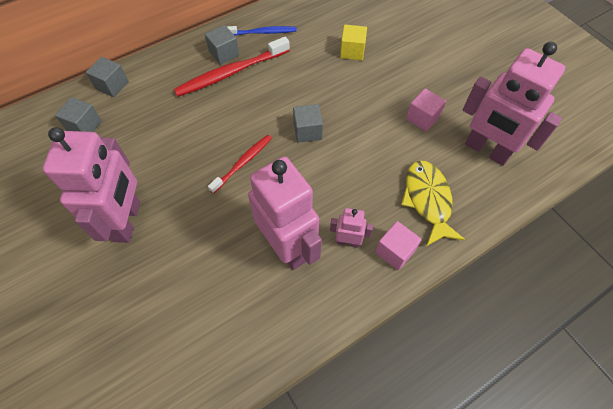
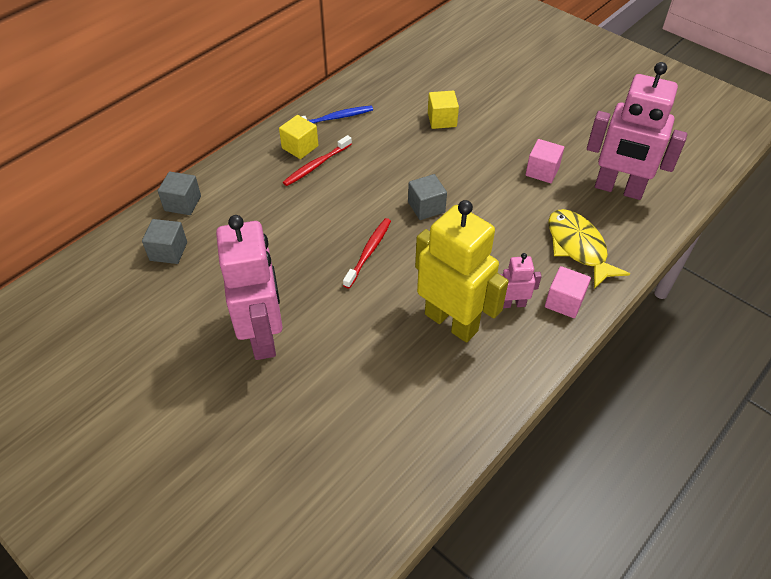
camera: 15 degrees left, 10 degrees down
red toothbrush [174,37,290,97] -> red toothbrush [283,135,352,186], size x0.61
grey cube [205,25,239,65] -> yellow cube [279,115,318,159]
pink robot [248,157,322,270] -> yellow robot [415,200,509,343]

